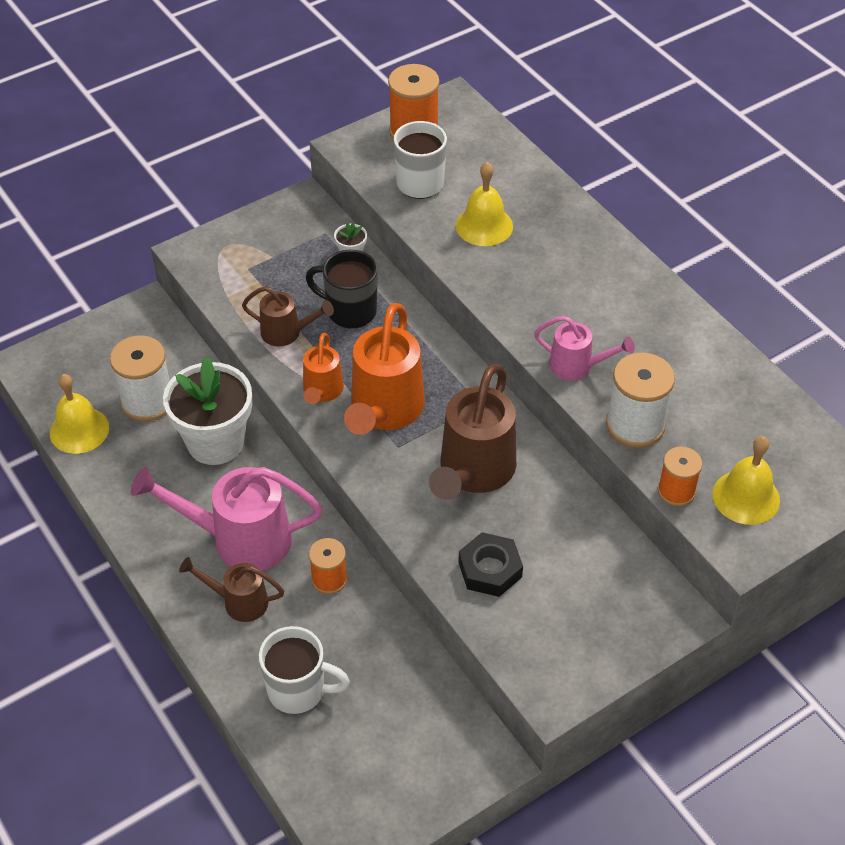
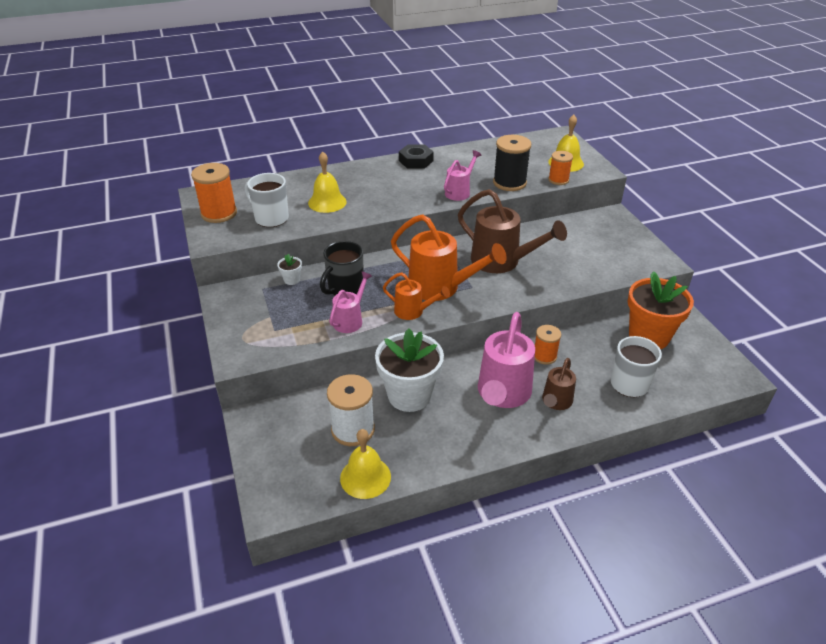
camera: 75 degrees left, 10 degrees down
brown watering can [242,286,334,346] -> pink watering can [329,271,372,333]
black nut [458,532,523,597] -> black nut moved to [399,144,434,169]
white spool [606,352,675,448] -> black spool [493,135,531,191]
none -> orange flower pot [628,271,694,349]

